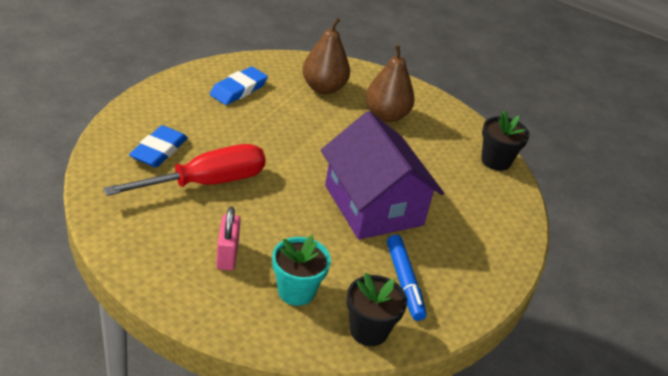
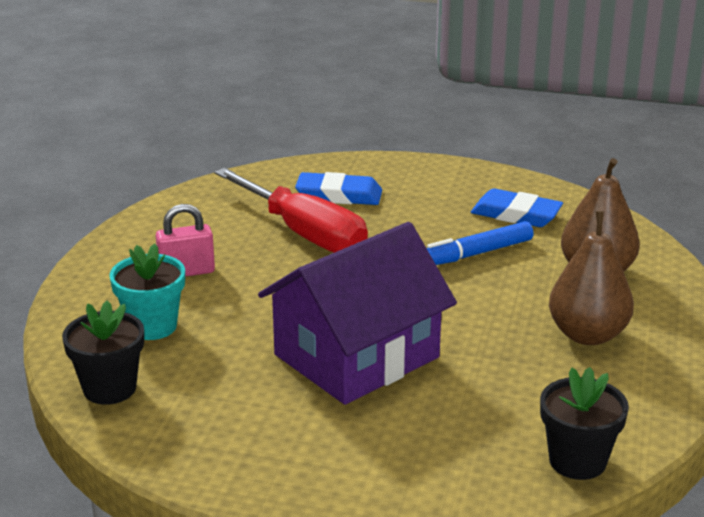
camera: 80 degrees right, 10 degrees down
blue marker [387,235,426,321] -> blue marker moved to [427,221,534,265]

